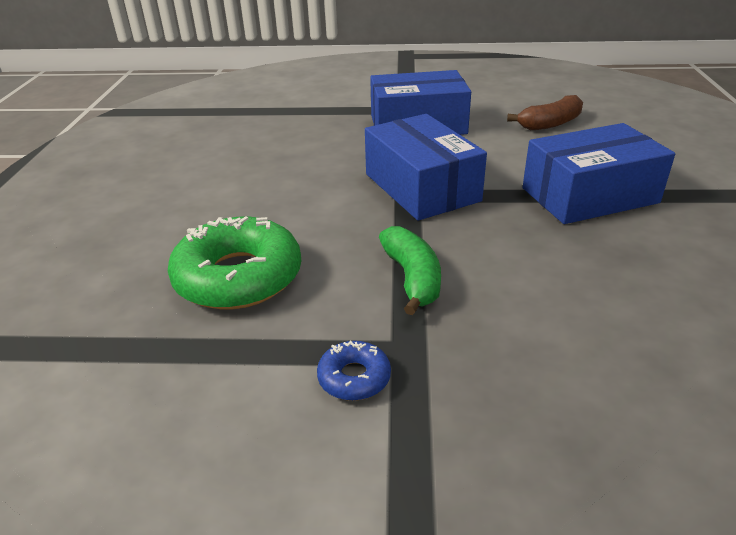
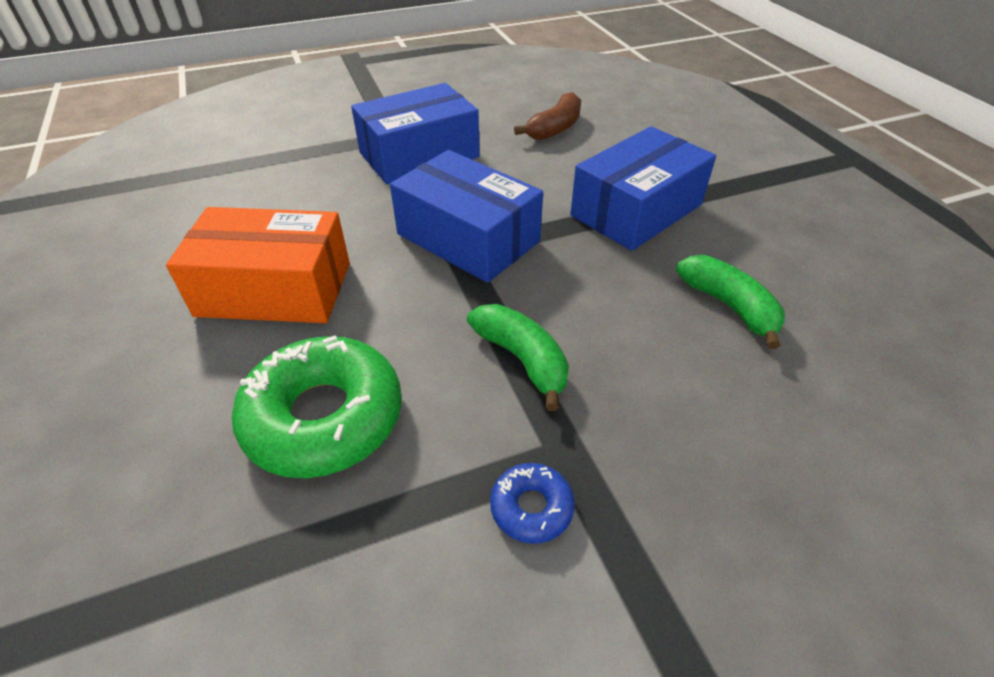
camera: 25 degrees left, 10 degrees up
none -> orange box [166,207,350,323]
none -> green banana [676,255,785,349]

